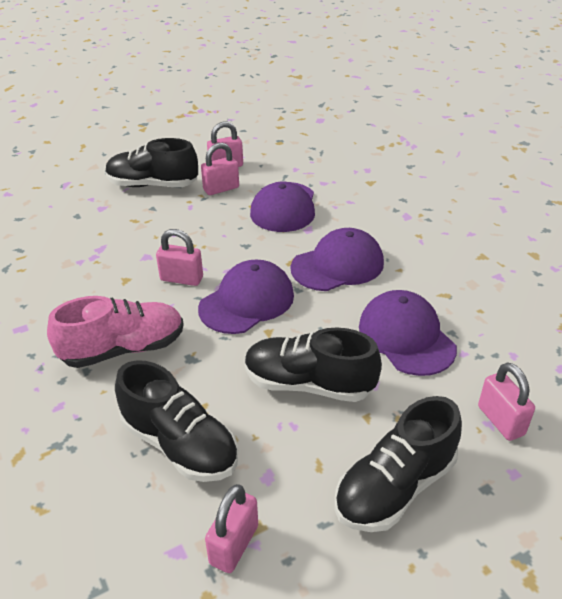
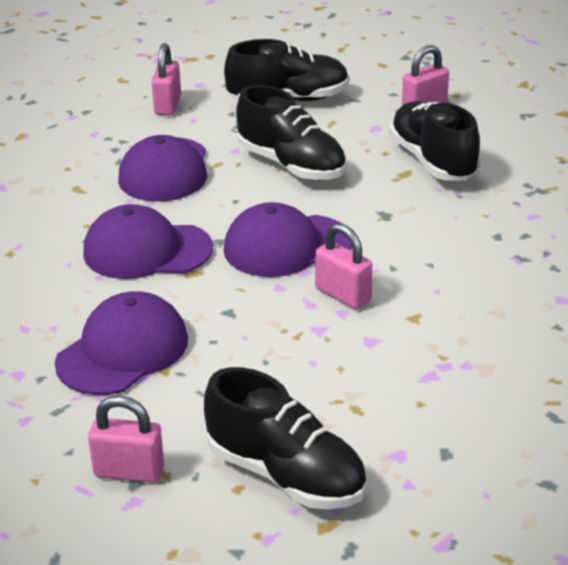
camera: 150 degrees left, 5 degrees down
pink shoe [47,296,184,368] -> none
pink padlock [201,143,239,195] -> none

